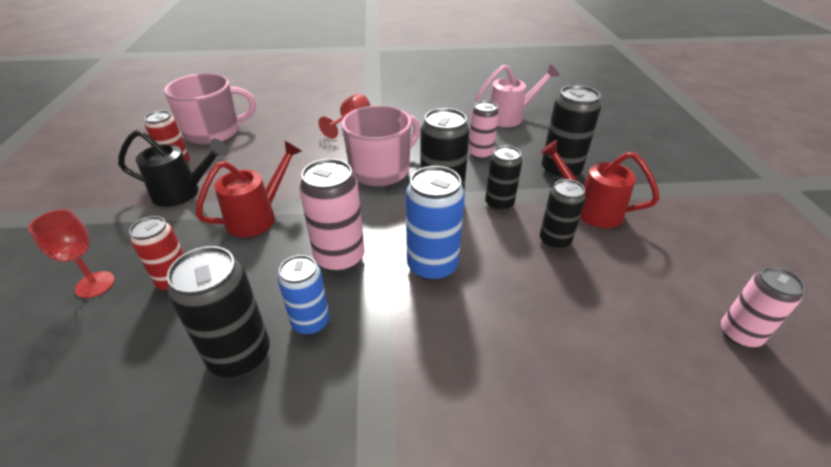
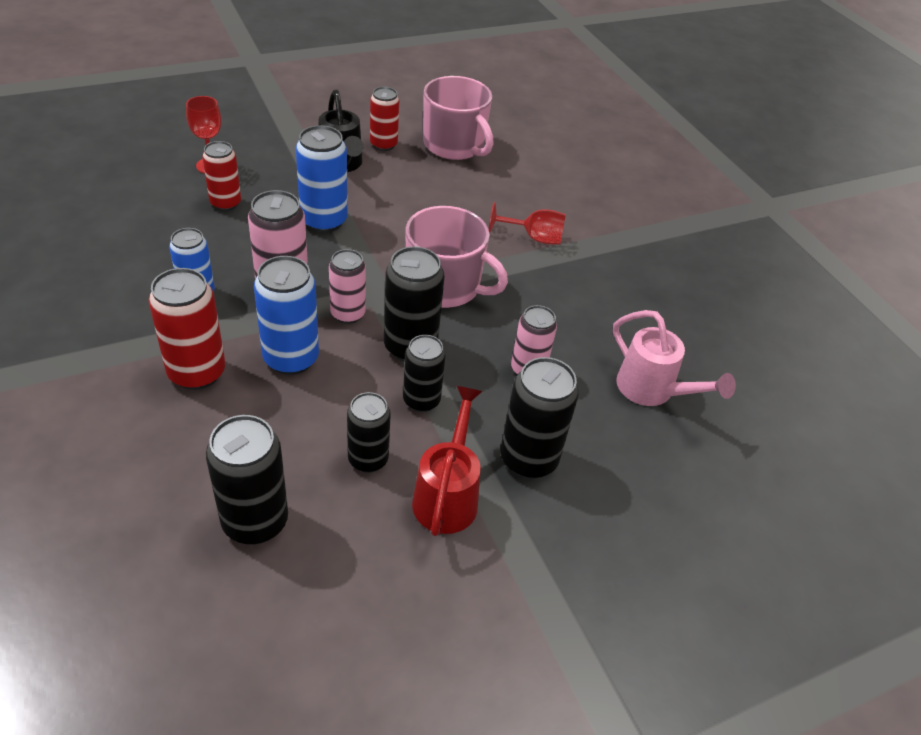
camera: 65 degrees right, 5 degrees up
black can [167,246,270,378] -> black can moved to [206,415,288,544]
red watering can [195,140,302,237] -> blue can [296,125,348,233]
pink can [721,267,805,348] -> pink can moved to [329,249,366,324]
none -> red can [148,268,225,390]

